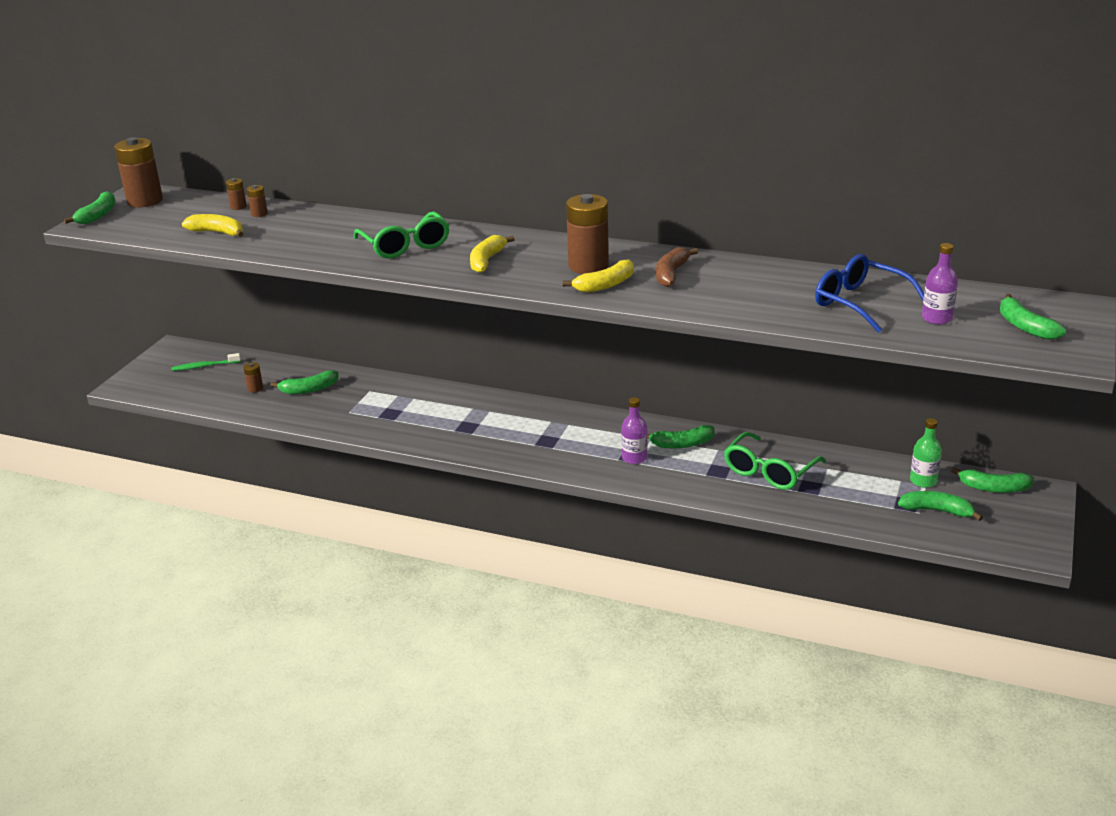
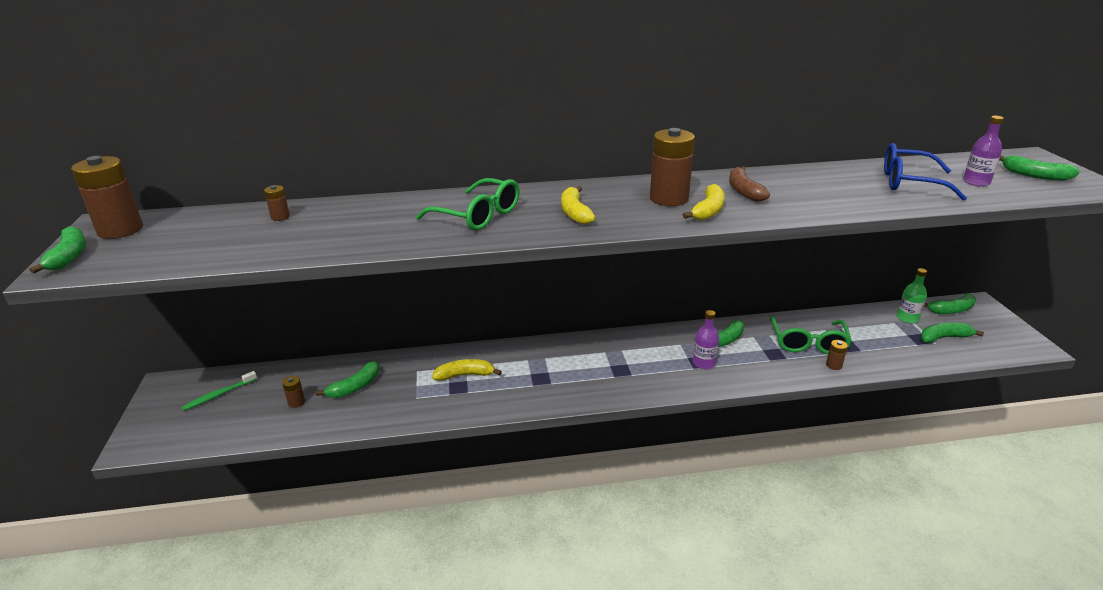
camera: 30 degrees left, 0 degrees up
yellow banana [182,214,244,237] -> yellow banana moved to [432,359,502,381]
brown battery [226,178,247,210] -> brown battery moved to [826,340,848,370]

